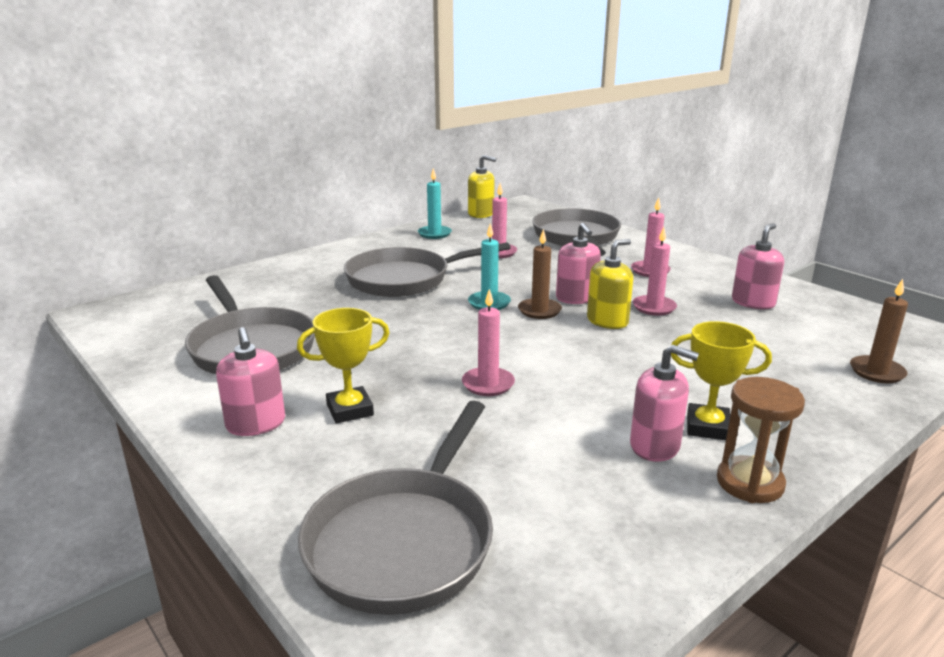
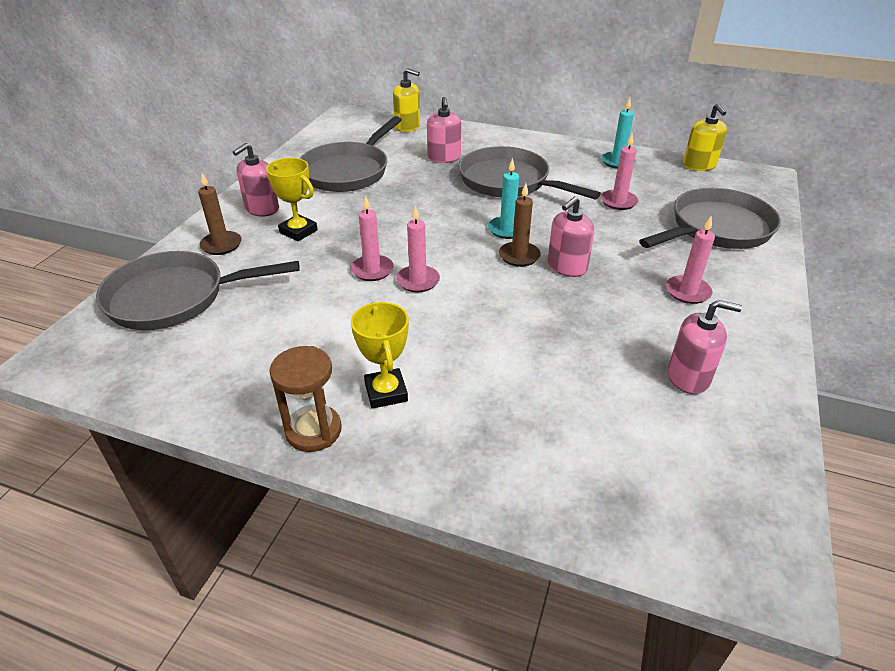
camera: 60 degrees right, 15 degrees up
yellow soap dispenser [587,239,633,329] -> yellow soap dispenser moved to [393,68,420,132]
pink soap dispenser [630,345,699,462] -> pink soap dispenser moved to [427,97,461,163]
pink candle [633,227,677,316] -> pink candle moved to [396,205,440,293]
brown candle [850,279,908,383] -> brown candle moved to [198,173,242,255]

